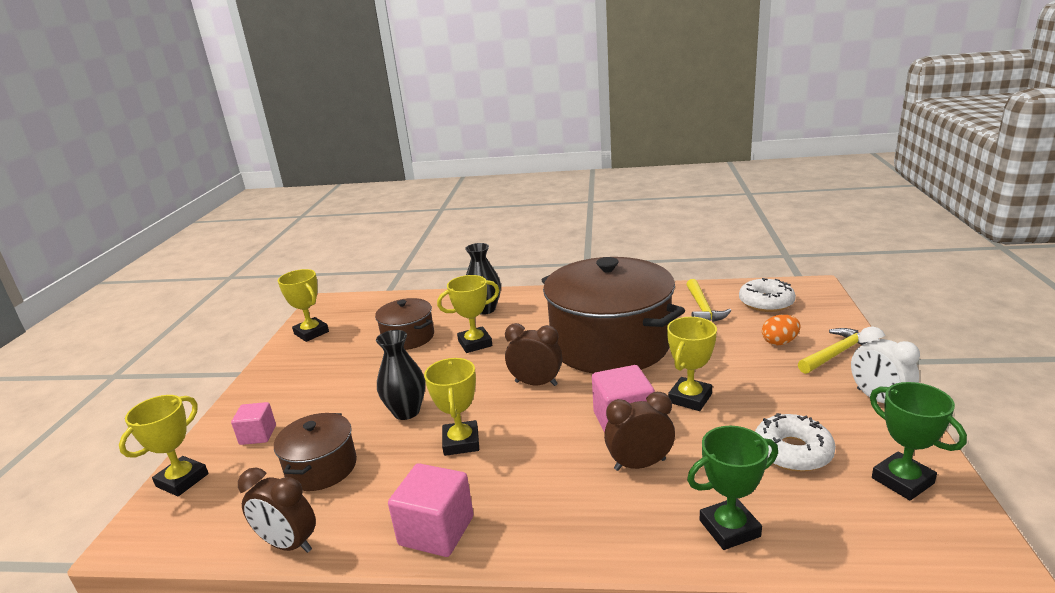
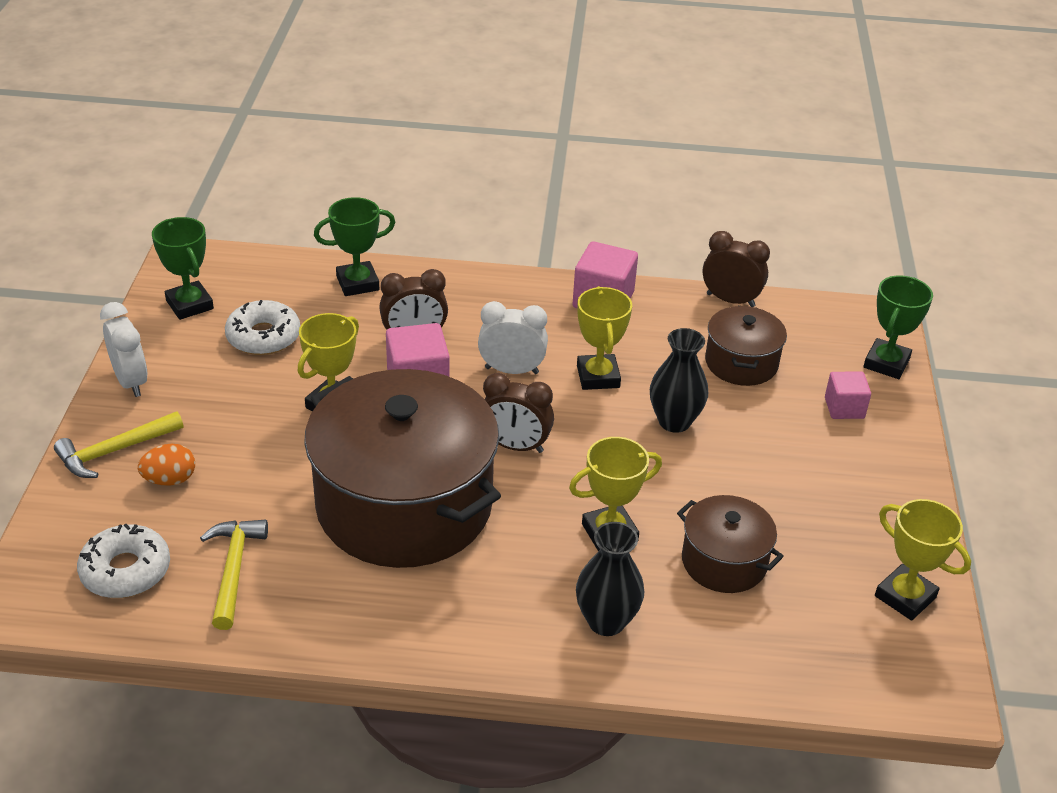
camera: 175 degrees right, 15 degrees up
yellow trophy [119,395,209,496] -> green trophy [864,275,933,379]
none -> white clock [478,301,548,374]

